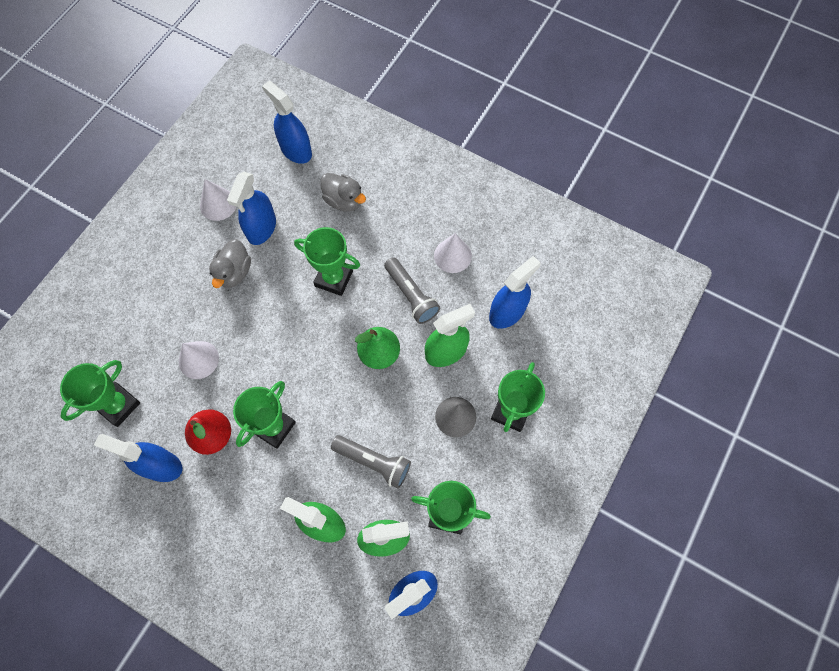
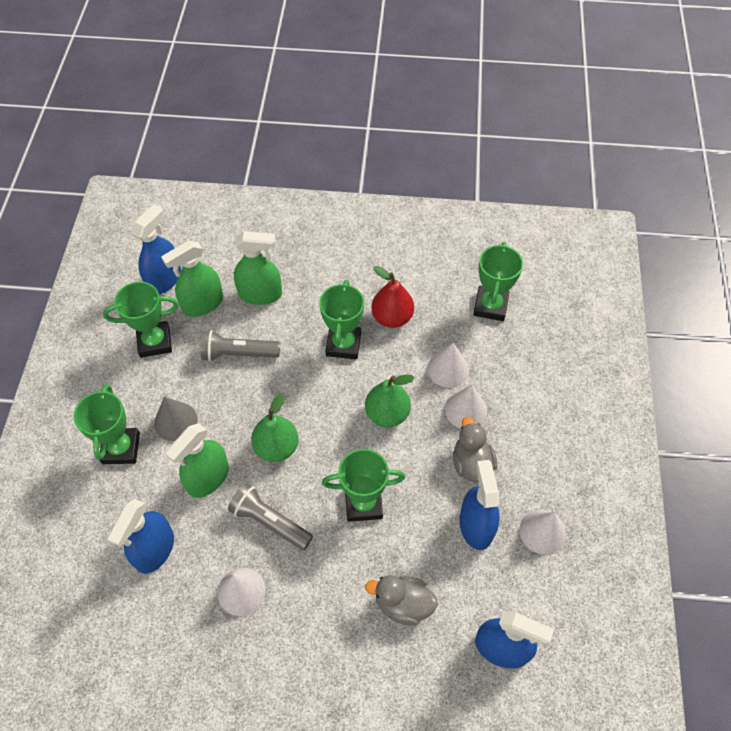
camera: 155 degrees right, 10 degrees down
blue spray bottle [94,434,182,482] -> none
none -> green pear [365,375,414,427]
none -> white cone [445,385,487,429]

